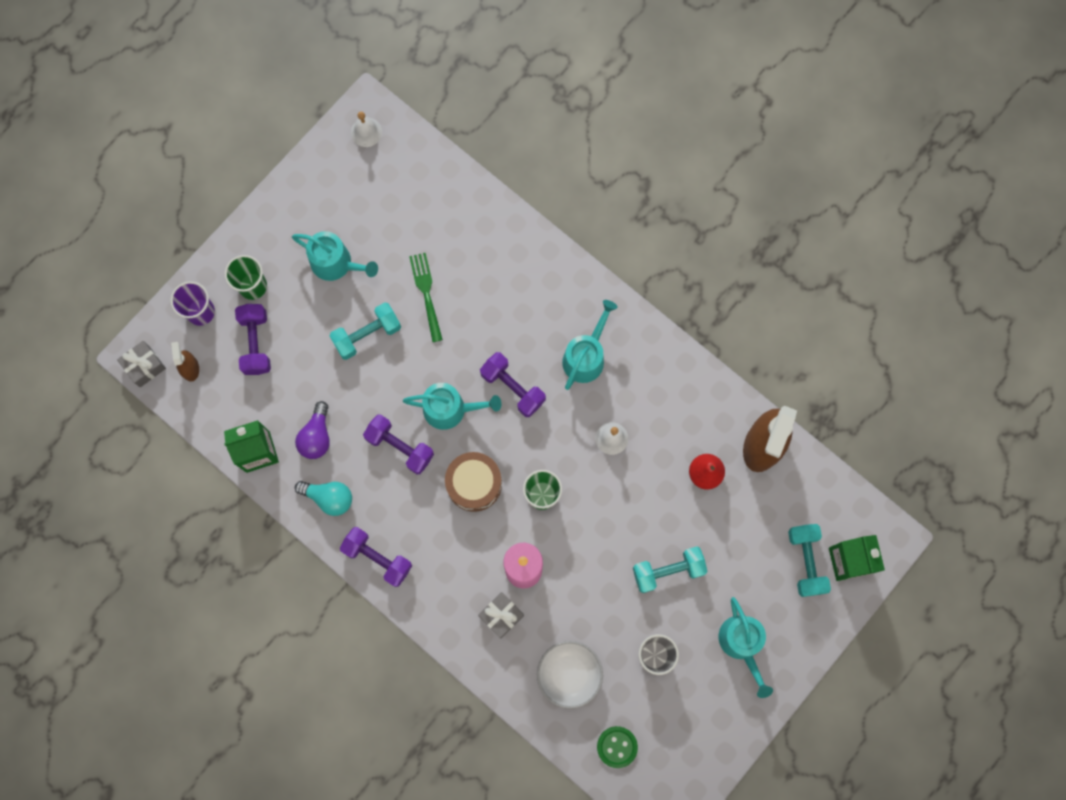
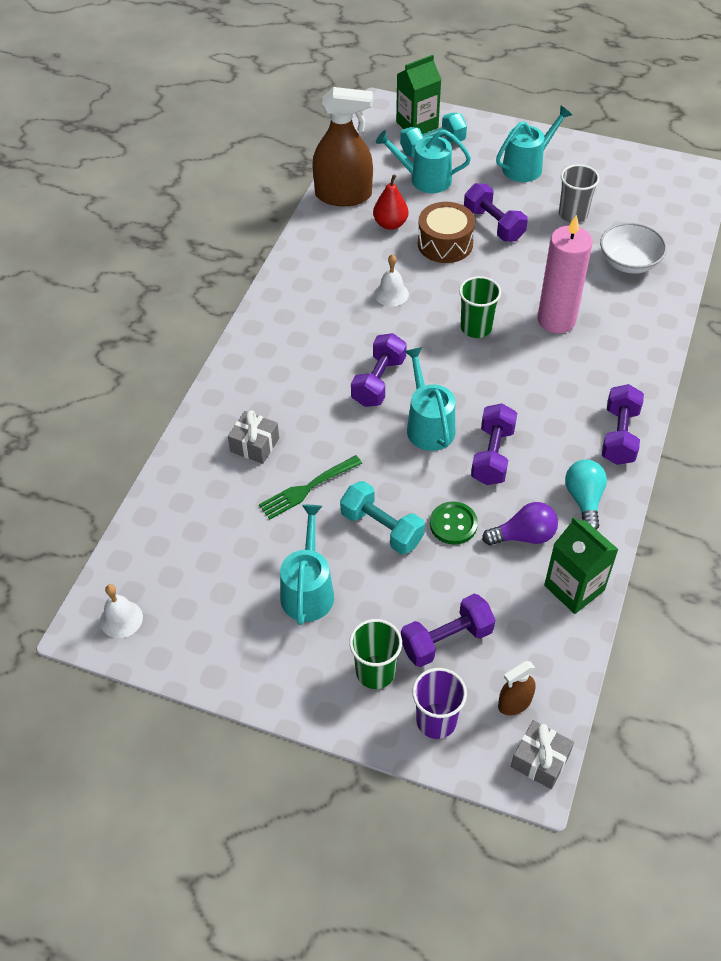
camera: 110 degrees left, 25 degrees down
brown drum [445,452,502,512] -> brown drum moved to [418,202,475,263]
grey gift [478,592,524,639] -> grey gift moved to [228,410,279,464]
turquoise watering can [562,300,618,390] -> turquoise watering can moved to [376,130,471,193]
green button [597,726,638,768] -> green button moved to [430,502,478,545]
turquoise dumbbell [633,546,707,593] -> purple dumbbell [464,183,528,242]

